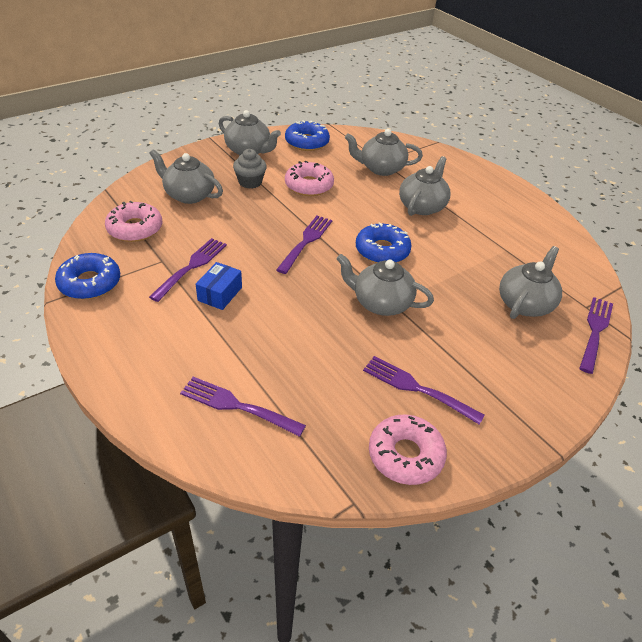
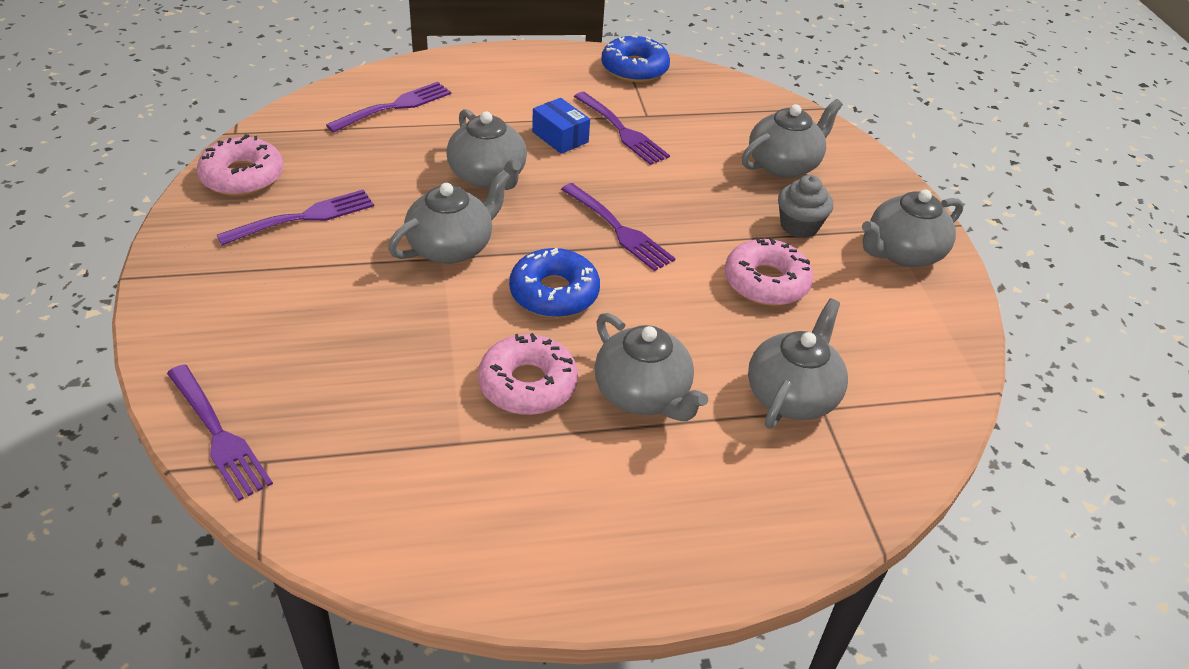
camera: 115 degrees right, 0 degrees up
pink donut [105,201,162,242] -> pink donut moved to [478,333,578,415]
blue donut [285,120,330,151] -> none
grey teapot [499,246,562,319] -> grey teapot moved to [446,109,527,190]

